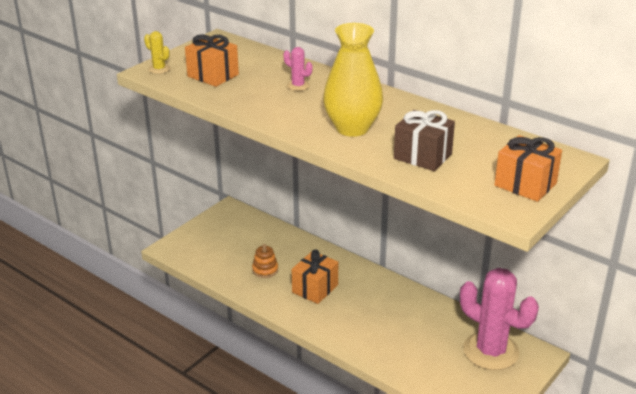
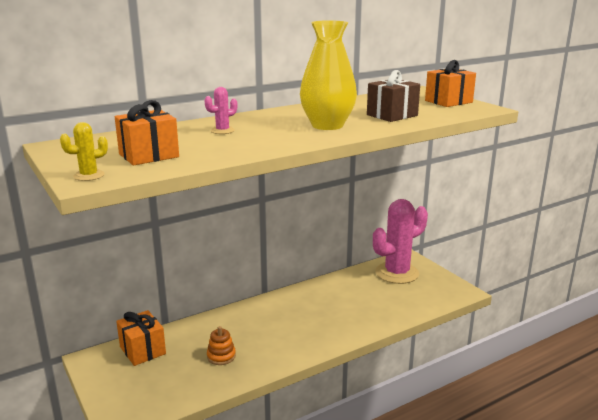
camera: 70 degrees left, 10 degrees down
orange gift [292,250,338,304] -> orange gift moved to [116,310,166,366]

